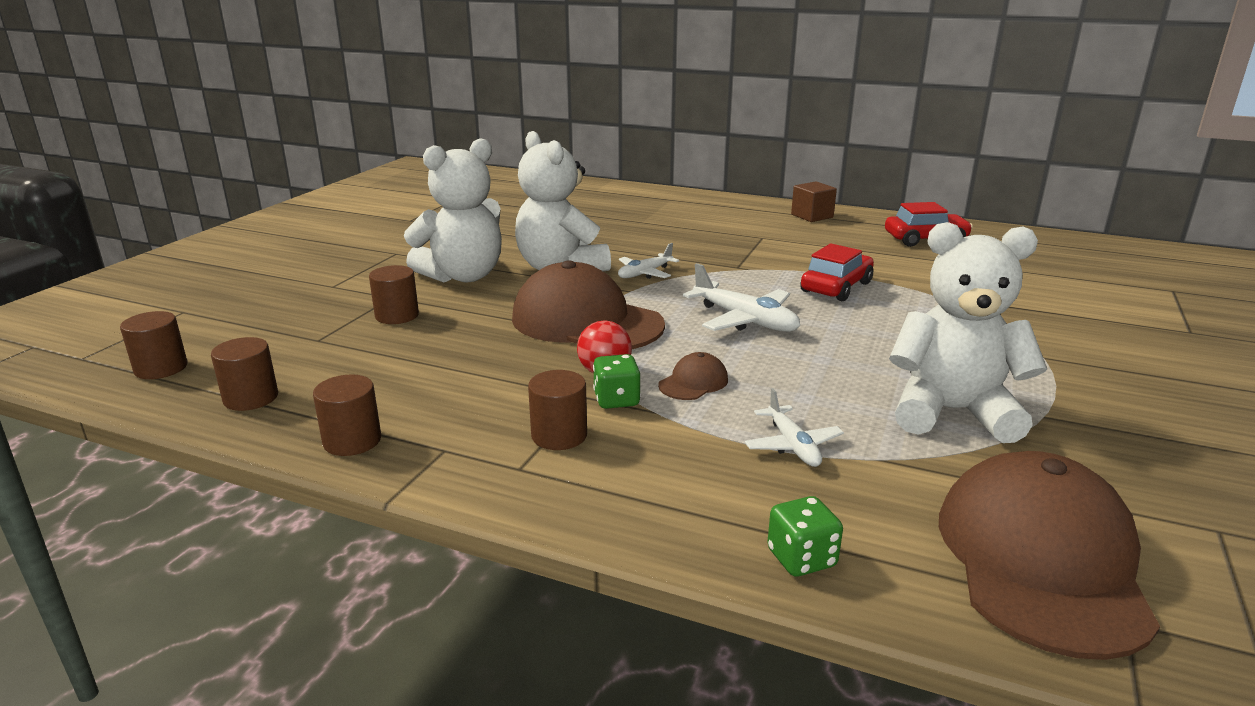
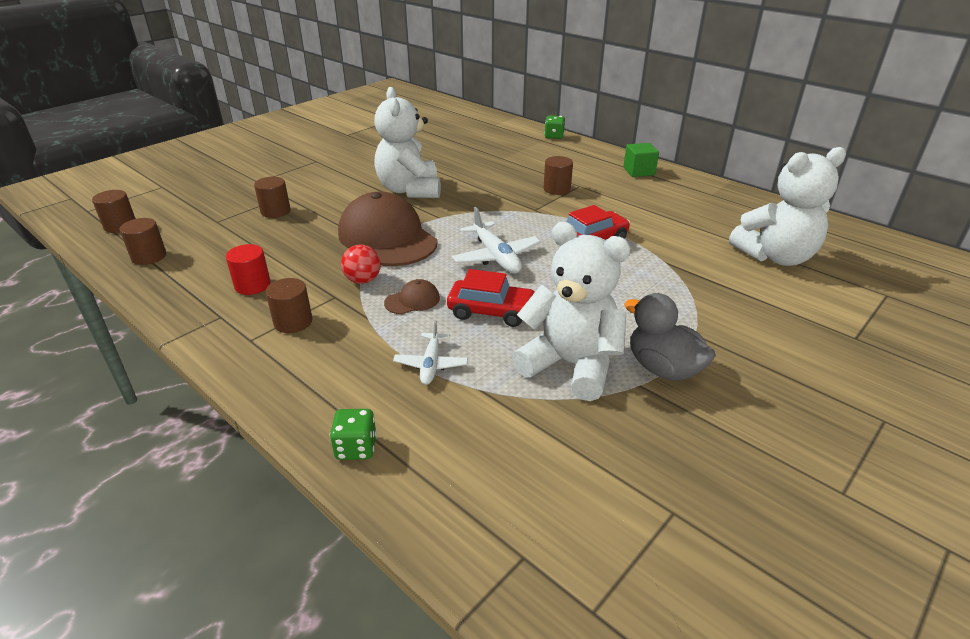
camera: 20 degrees right, 10 degrees up
brown cylinder [313,375,381,456] -> brown cylinder moved to [544,156,573,195]
white teddy bear [404,138,502,283] -> white teddy bear moved to [729,147,846,266]
green dice [593,354,641,409] -> green dice moved to [544,115,565,139]
white plane [618,243,680,279] -> none
brown cube [791,181,837,222] -> green cube [623,143,659,177]
red car [885,202,973,247] -> red car moved to [447,269,535,327]
brown cap [939,451,1160,660] -> none
none -> red cylinder [226,244,271,295]
none -> grey duck [624,293,716,381]

